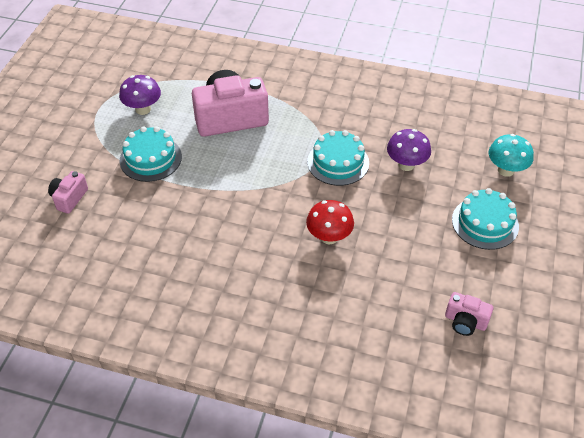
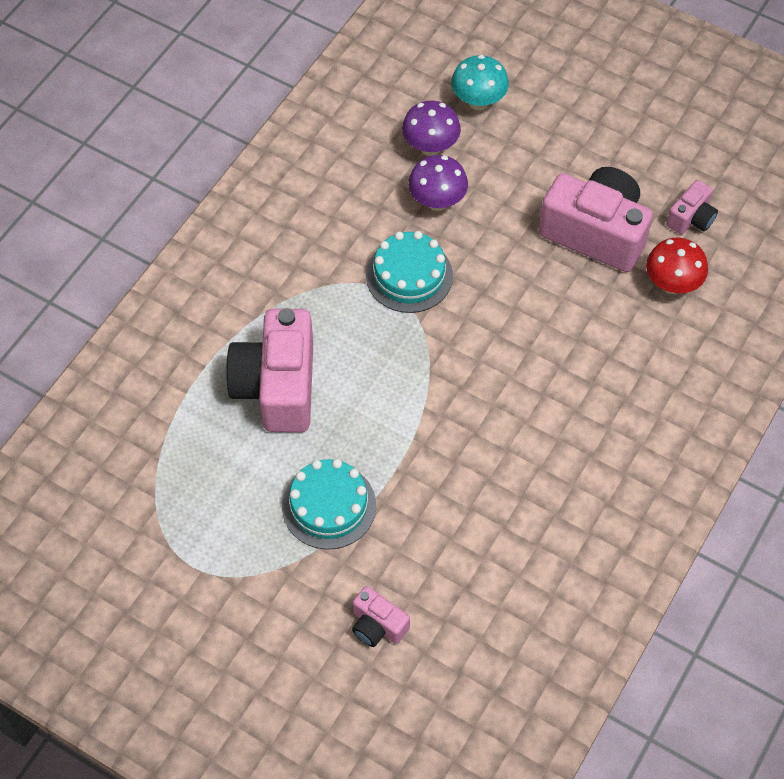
camera: 75 degrees left, 10 degrees up
purple mushroom [119,75,161,115] -> purple mushroom moved to [402,101,461,156]
red mushroom [306,200,354,245] -> red mushroom moved to [646,238,708,294]
turquoise cake [452,188,519,250] -> none
none -> pink camera [539,167,653,272]

